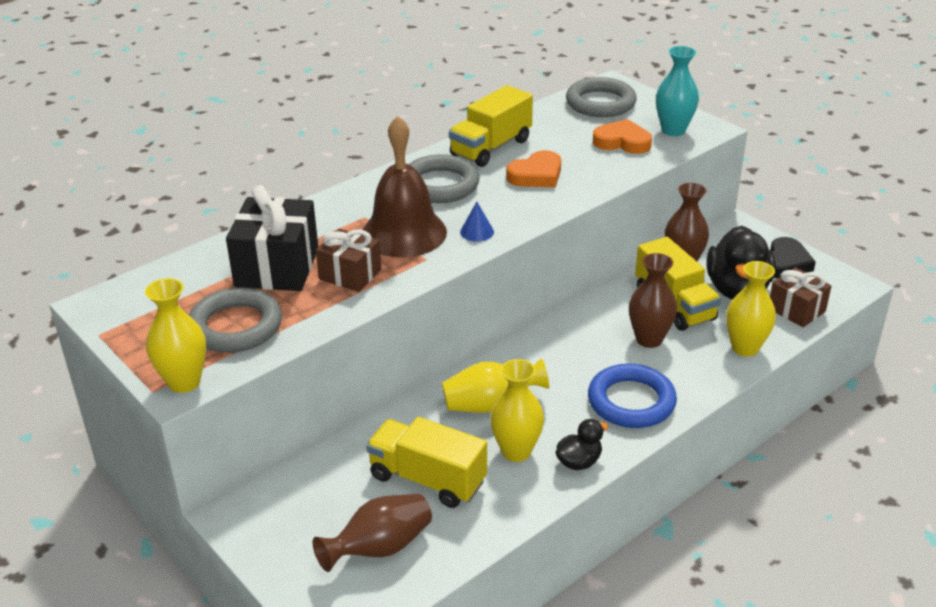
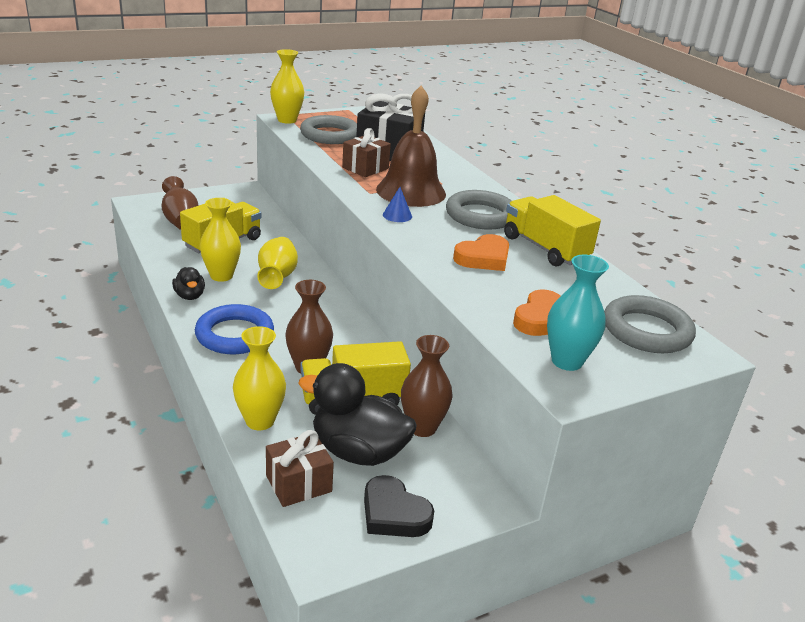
camera: 100 degrees right, 5 degrees down
orange heart [506,150,561,187] -> orange heart turned 105 degrees counterclockwise [453,234,509,271]

